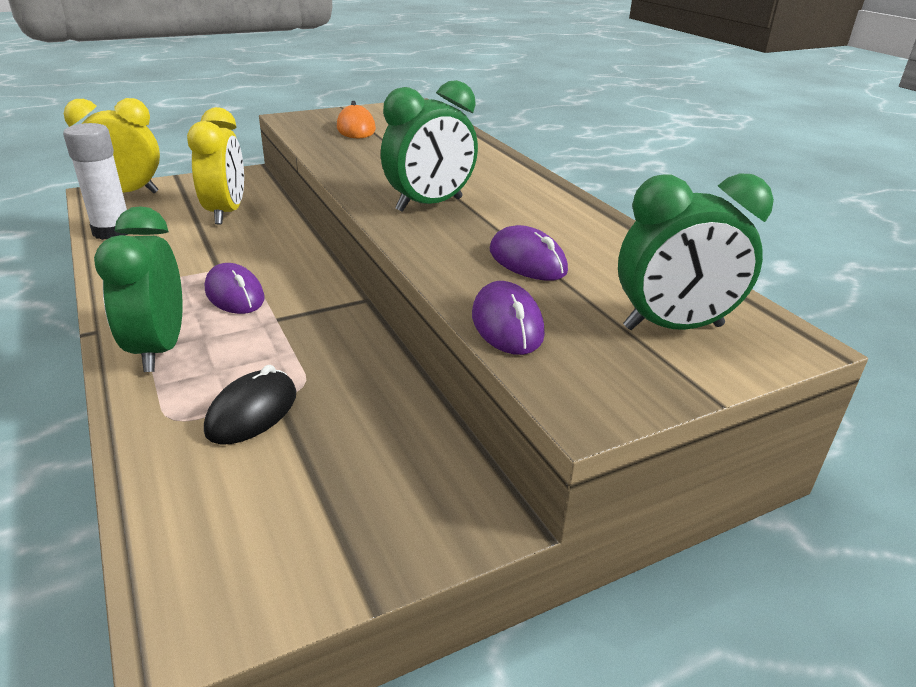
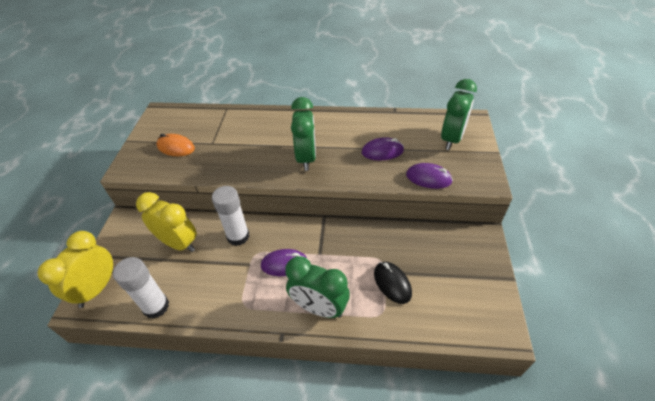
camera: 55 degrees left, 15 degrees up
none -> white glue stick [212,186,250,246]

